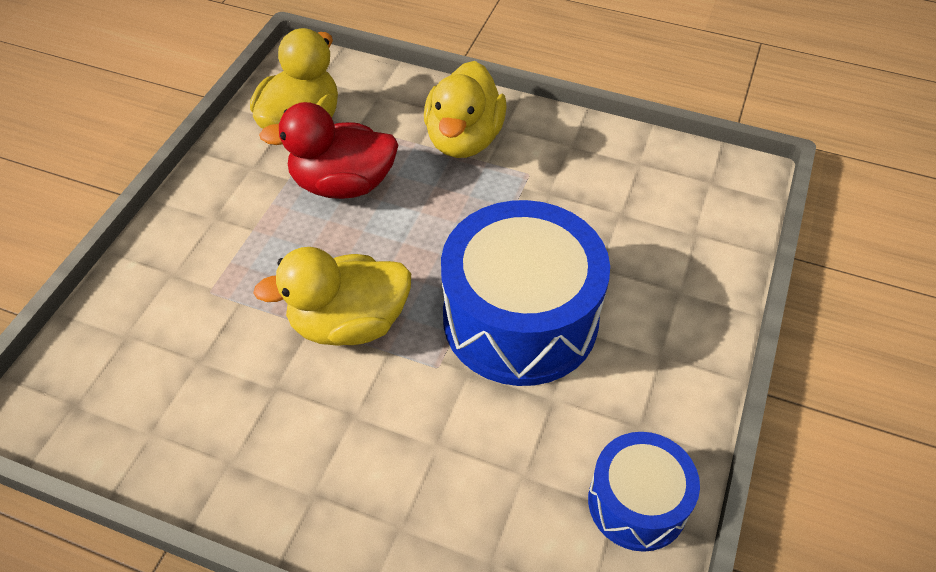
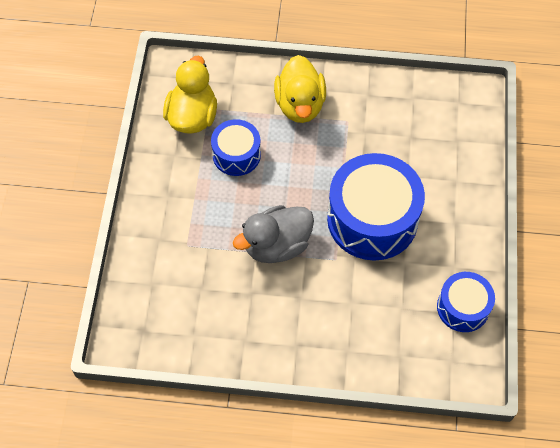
camera: 15 degrees left, 10 degrees up
yellow duck [253,247,411,346] -> grey duck [233,205,314,263]
red duck [259,102,398,199] -> blue drum [211,119,261,176]

